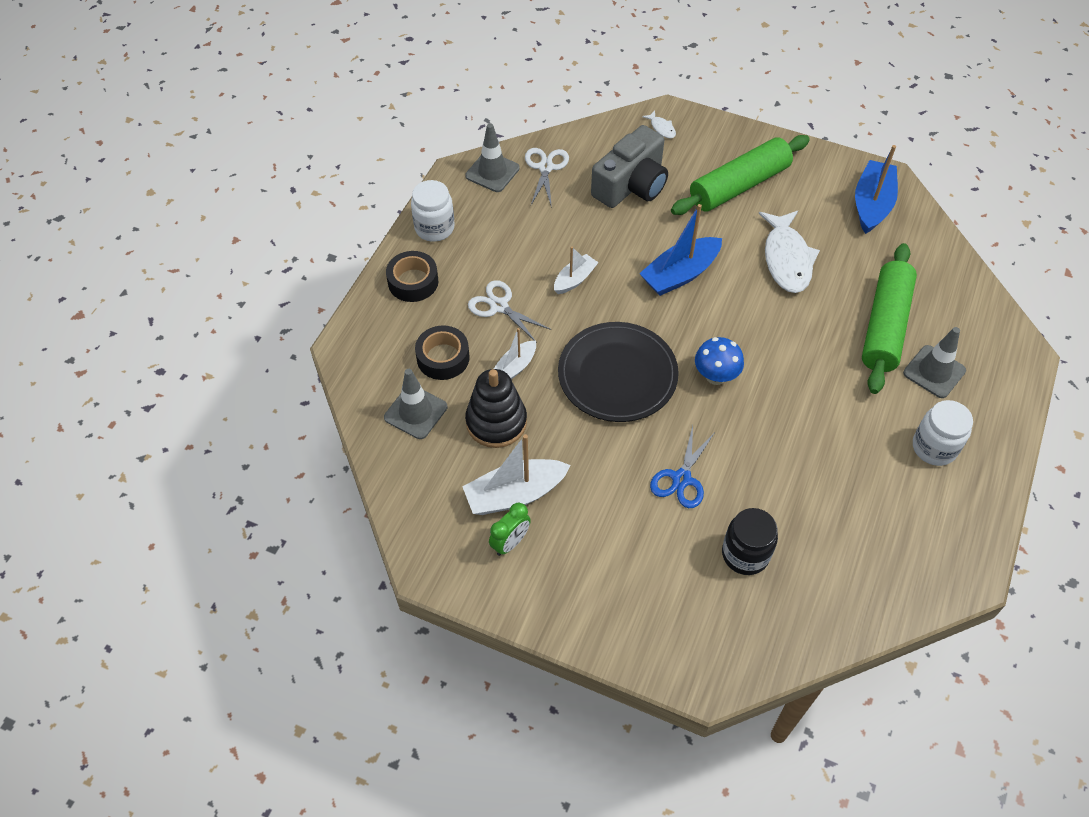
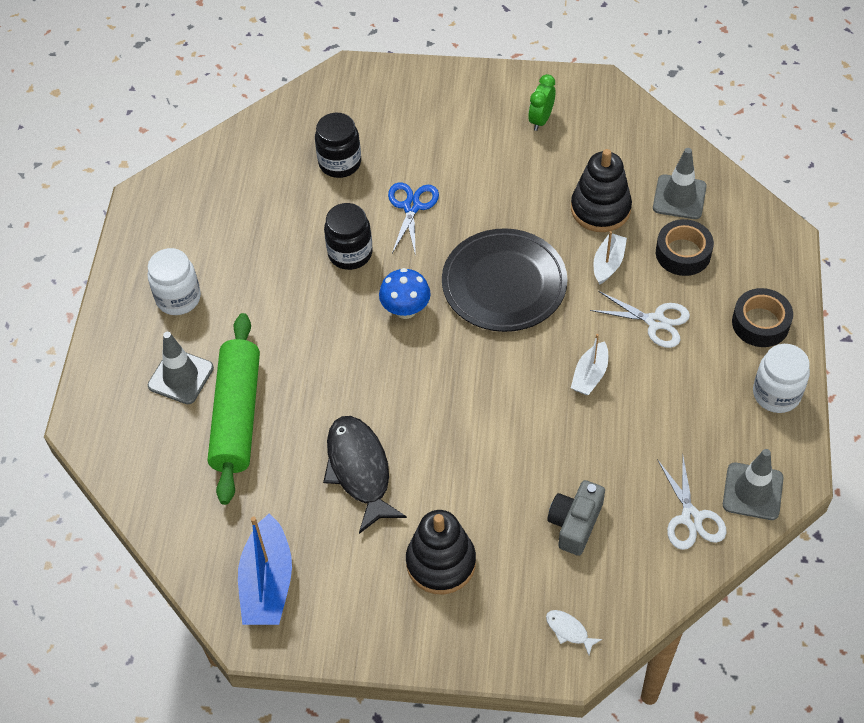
camera: 165 degrees right, 0 degrees up
white boat [462,434,571,515] -> none
grey camera [591,125,668,208] -> grey camera [547,480,605,556], size x0.63
blue boat [639,204,722,296] -> none
green rolling pin [671,135,810,215] -> black stacking toy [406,510,476,594]
white fish [759,211,820,293] -> black fish [323,416,407,534]
none -> black jar [324,203,373,270]

